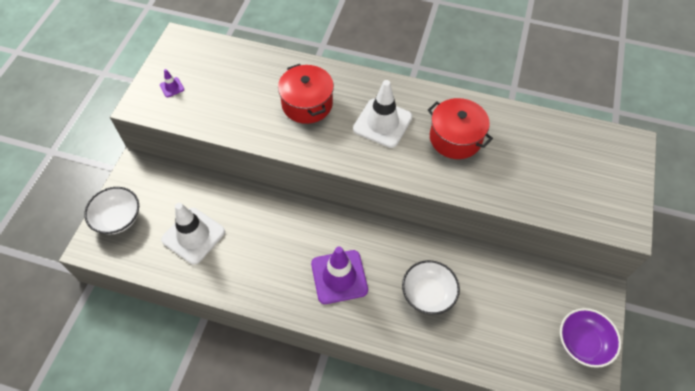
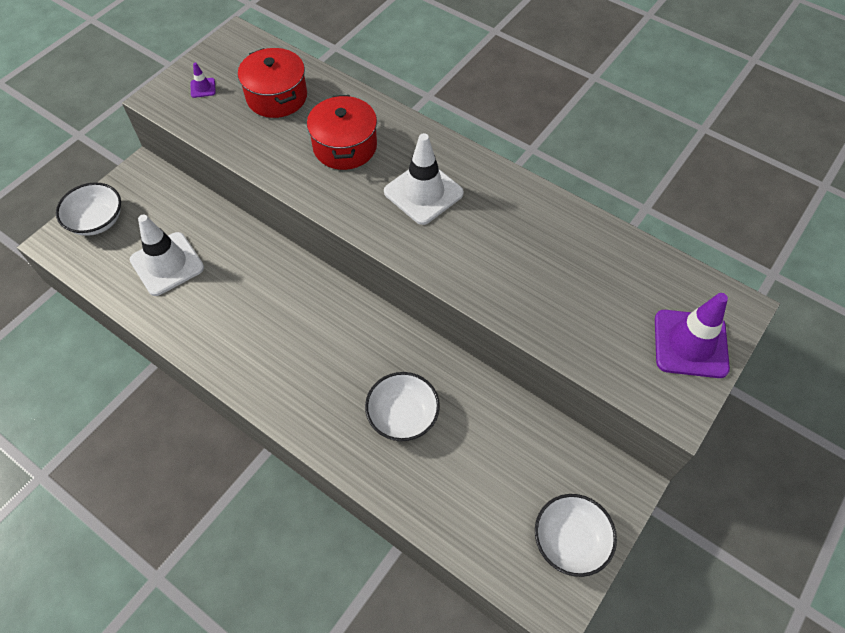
camera: 20 degrees right, 0 degrees up
purple traffic cone [311,247,368,304] -> purple traffic cone moved to [655,293,730,378]
red pot [428,98,493,159] -> red pot moved to [238,48,307,118]
purple bowl [560,308,621,368] -> white bowl [535,494,617,577]

